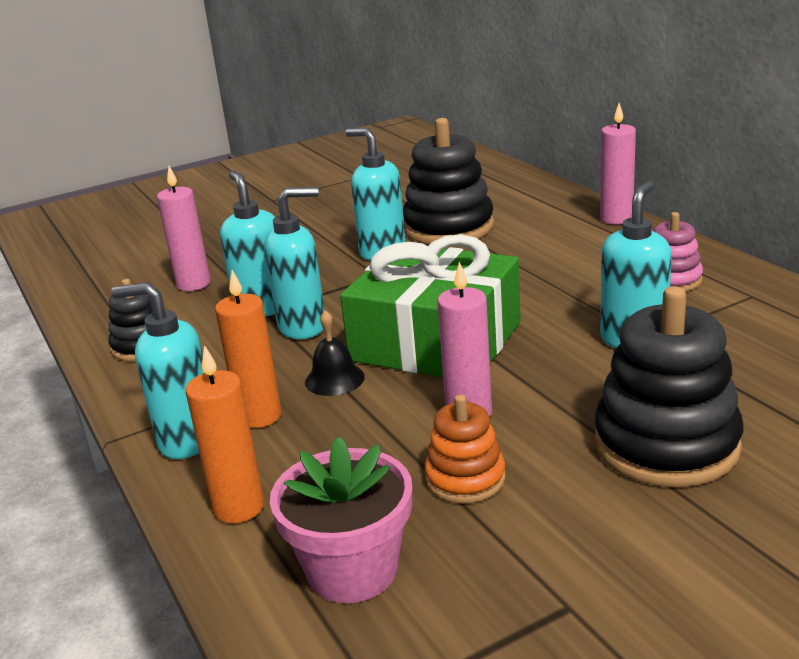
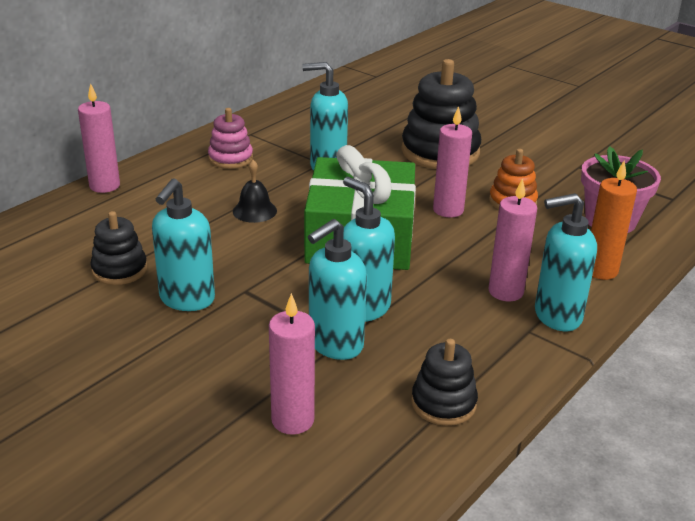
camera: 115 degrees left, 5 degrees up
turquoise soap dispenser [111,282,204,459] -> turquoise soap dispenser turned 90 degrees clockwise [535,193,597,331]
orange candle [215,270,282,428] -> pink candle [488,178,537,301]
black bell [305,310,365,396] -> black bell moved to [233,160,277,223]
black stacking toy [403,118,494,244] -> black stacking toy [90,211,147,285], size x0.55

